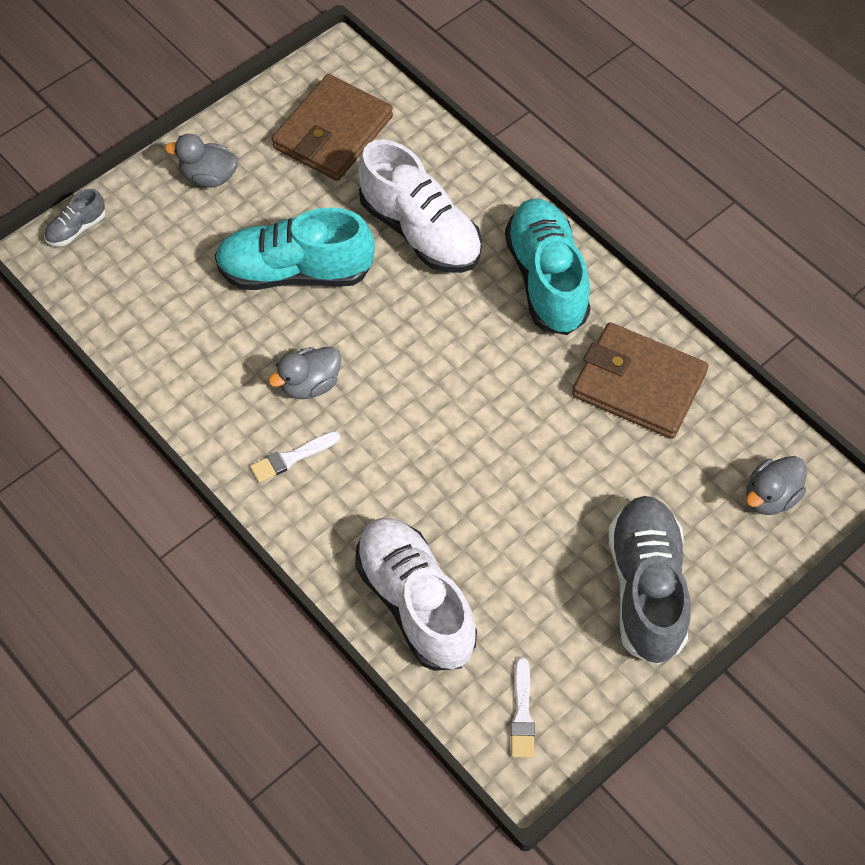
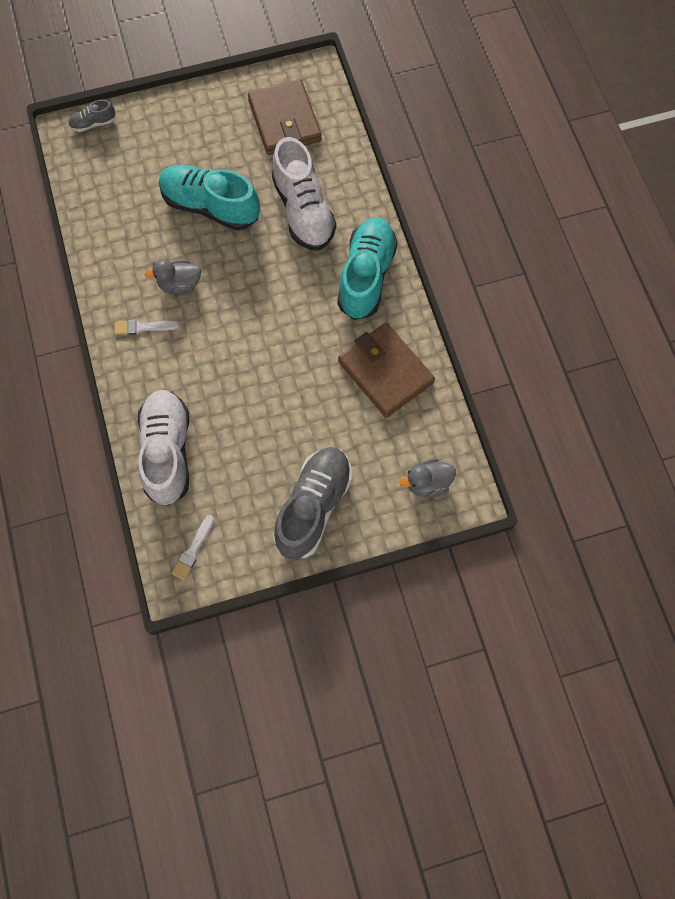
camera: 25 degrees right, 10 degrees up
grey duck [165,134,238,188] -> none
brown wallet [272,74,393,181] -> brown wallet turned 75 degrees counterclockwise [248,79,322,155]

